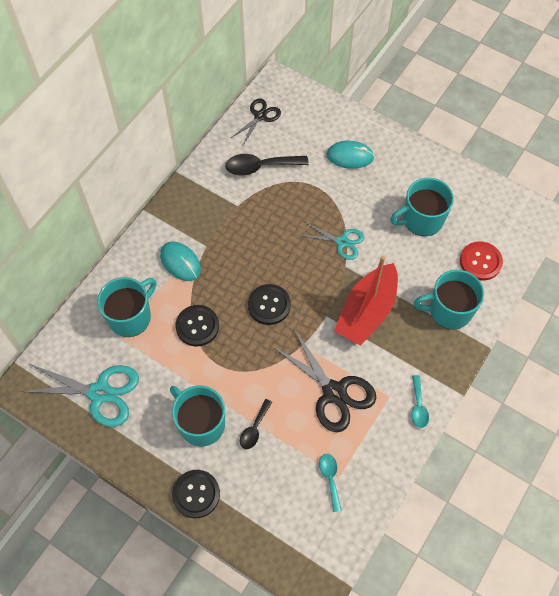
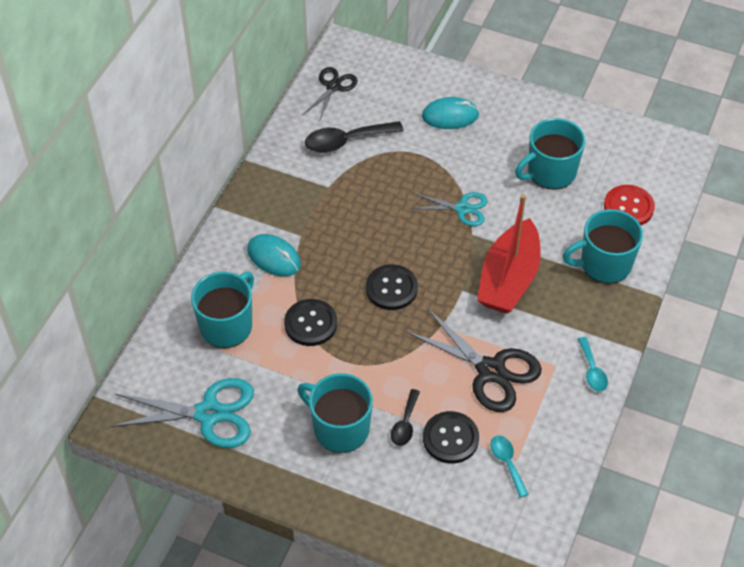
camera: 10 degrees left, 10 degrees down
black button [172,470,220,519] -> black button moved to [423,411,479,464]

